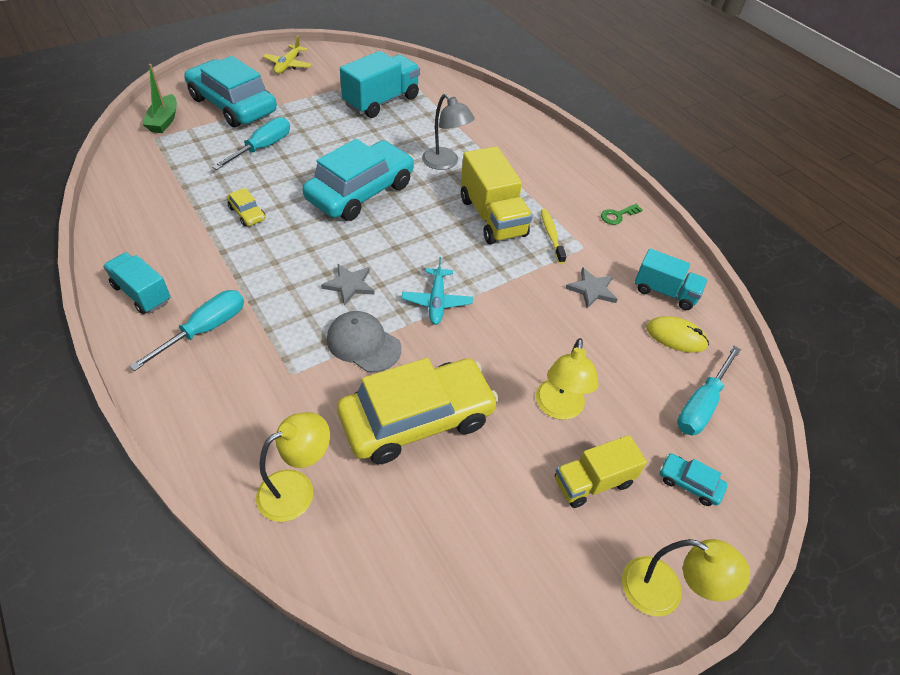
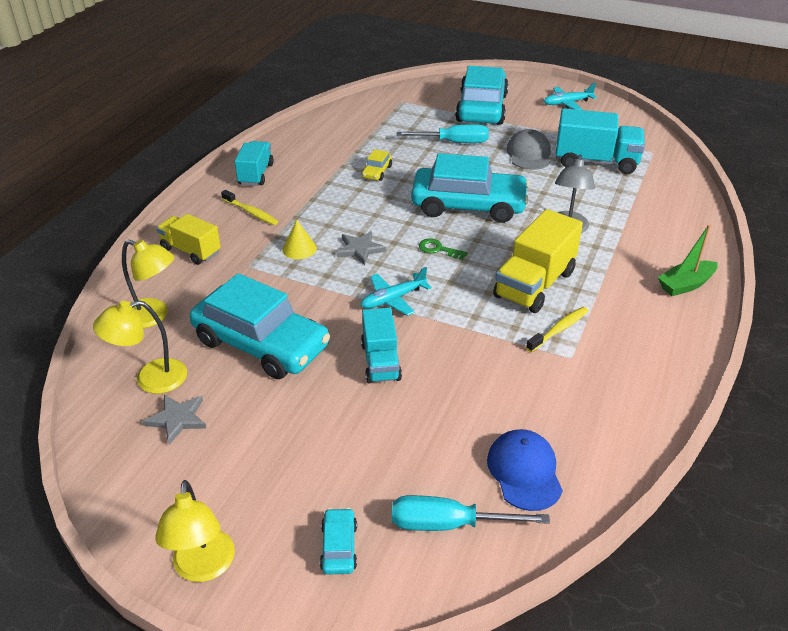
camera: 60 degrees right, 10 degrees down
turquoise screwdriver [129,290,244,371] -> yellow toothbrush [221,190,278,225]
green boat [142,64,177,133] -> green boat moved to [658,224,718,296]
yellow plane [263,36,312,74] -> turquoise plane [544,83,597,110]
grey cap [327,311,401,372] -> grey cap moved to [507,129,551,170]
yellow car [337,358,499,464] -> turquoise car [190,273,330,379]
yellow lamp [536,338,599,420] -> yellow lamp moved to [93,300,187,394]
yellow truck [555,435,647,508] -> yellow truck moved to [157,214,221,265]
grey star [565,267,618,308] -> grey star moved to [142,395,206,445]
green key [601,204,643,225] -> green key moved to [419,239,468,260]
turquoise truck [635,249,707,310] -> turquoise truck moved to [361,308,402,383]
yellow mouse [647,316,709,353] -> blue cap [487,429,563,511]
none -> yellow cone [282,220,317,259]

